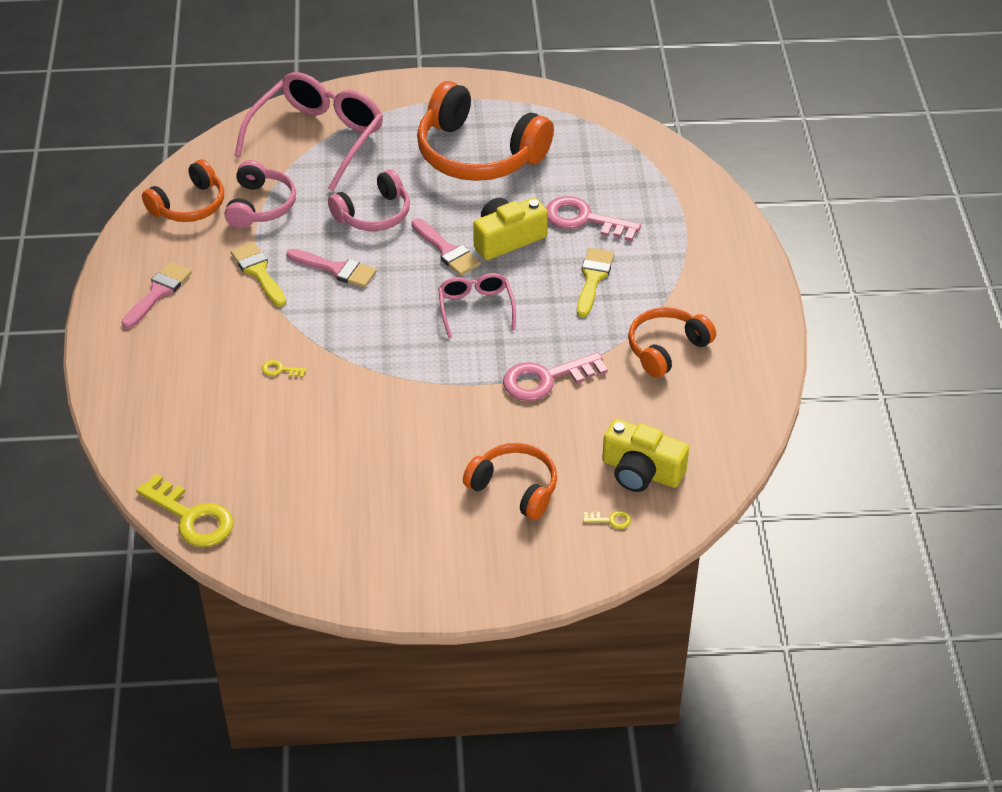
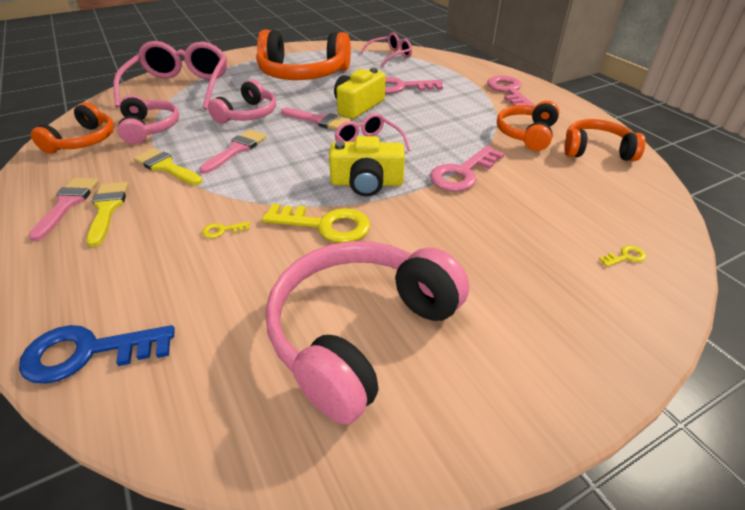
camera: 25 degrees left, 5 degrees down
yellow key [136,474,234,547] -> yellow key moved to [262,204,370,243]
pink brush [286,249,377,288] -> pink brush turned 60 degrees counterclockwise [199,130,267,174]
orange headphones [463,443,557,520] -> orange headphones moved to [564,119,646,161]
yellow brush [577,248,614,317] -> yellow brush moved to [87,182,129,247]
yellow camera [602,419,689,492] -> yellow camera moved to [329,136,405,196]
none -> blue key [19,325,175,384]
none -> pink headphones [266,241,469,425]
none -> pink glasses [360,32,412,66]
none -> pink key [487,76,534,106]

